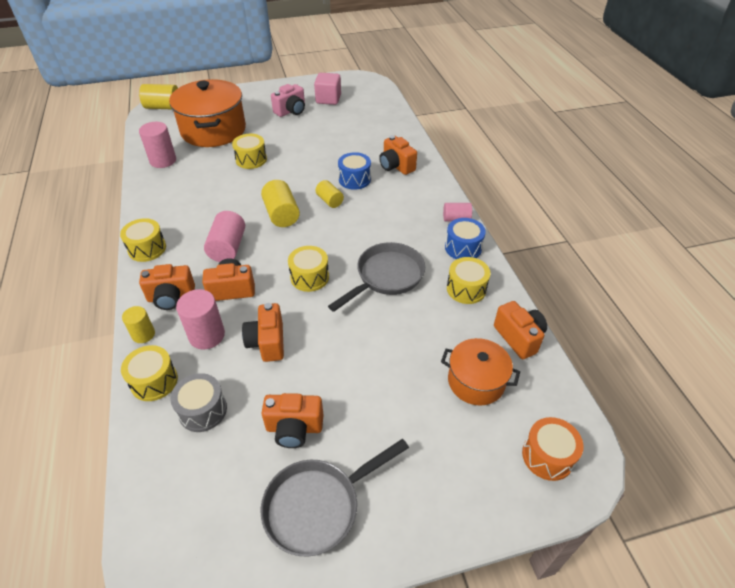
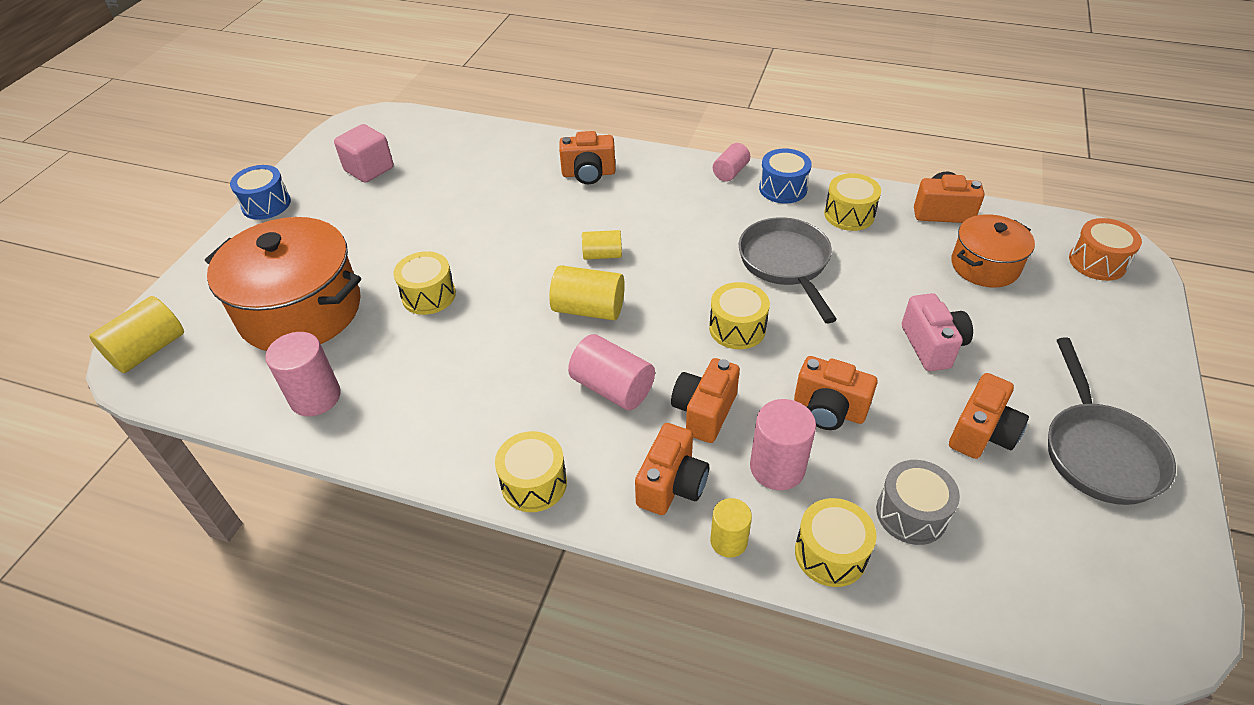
camera: 55 degrees left, 0 degrees up
pink camera [271,84,305,117] -> pink camera moved to [902,293,973,371]
blue drum [338,152,371,190] -> blue drum moved to [230,165,291,220]

